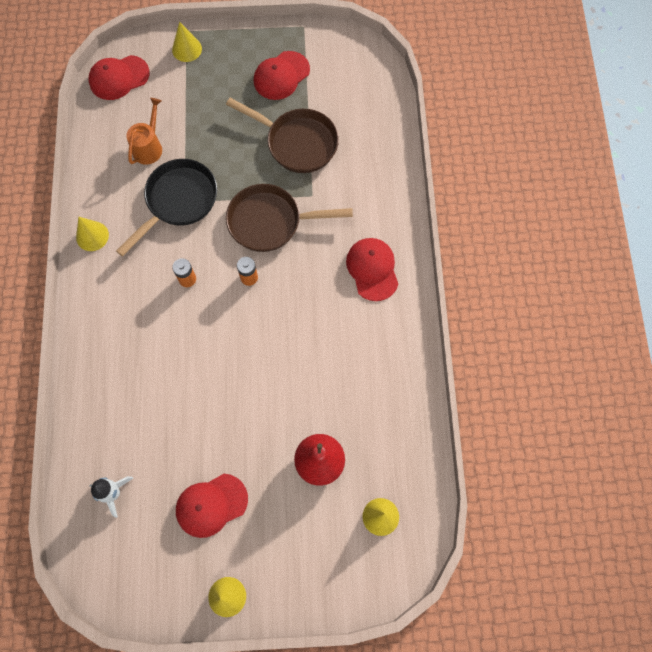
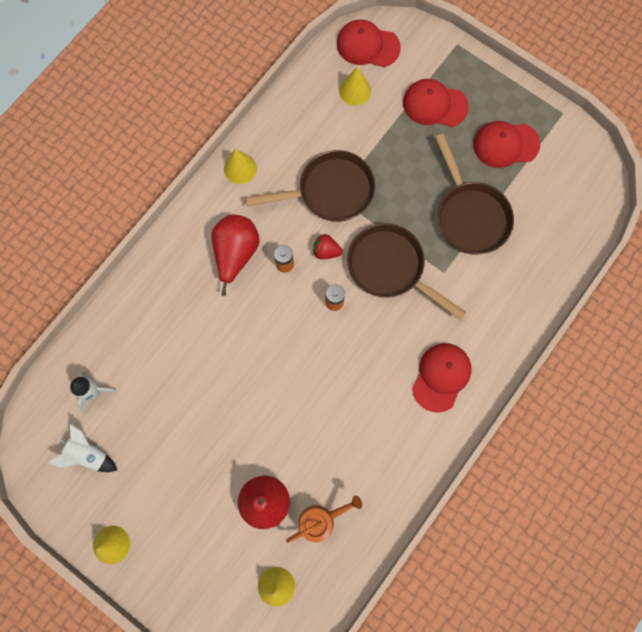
camera: 40 degrees right, 5 degrees up
black pan [116,159,217,257] -> brown pan [246,150,376,222]
orange watering can [126,98,162,165] -> orange watering can moved to [286,496,362,543]
yellow cone [172,21,202,62] -> yellow cone moved to [339,67,371,105]
red cap [176,474,248,538] -> red cap moved to [403,79,469,127]
none -> white rocket [48,424,117,472]
none -> red pear [211,215,260,296]
none -> red strawberry [313,234,343,259]

